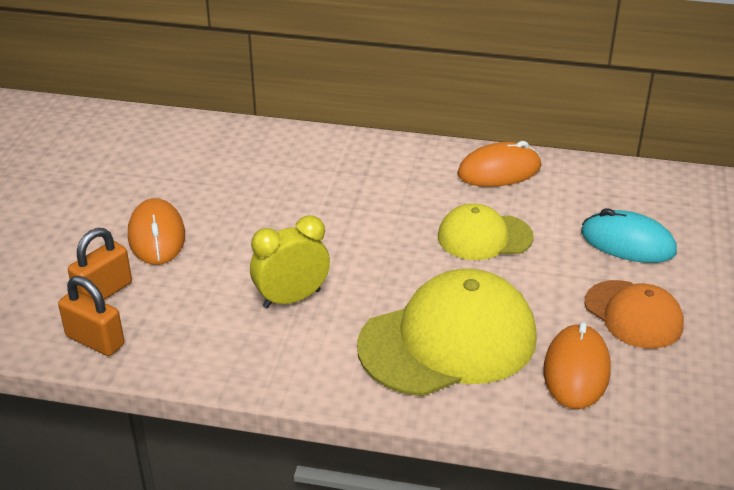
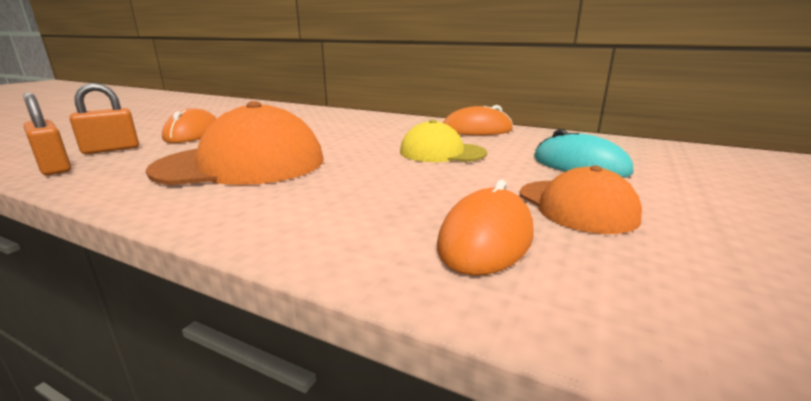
camera: 15 degrees right, 15 degrees down
yellow clock [250,215,330,308] -> orange cap [146,101,324,185]
yellow cap [357,269,537,396] -> none

